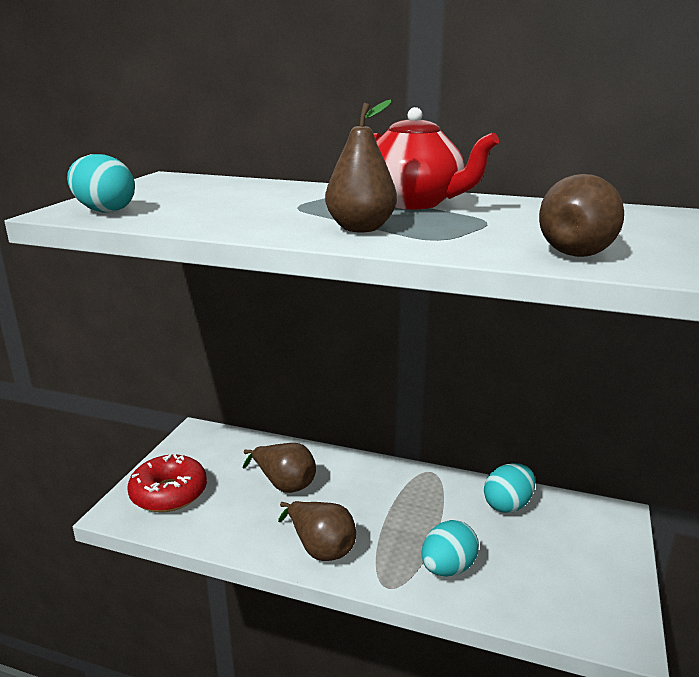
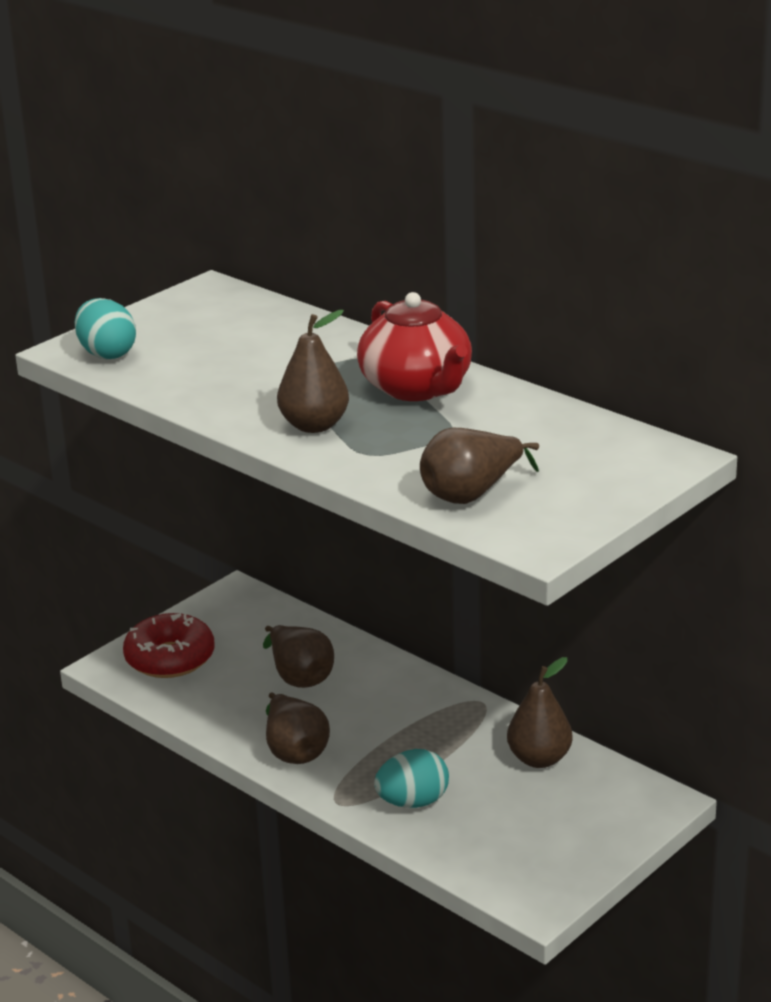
camera: 25 degrees right, 5 degrees up
turquoise egg [484,463,535,513] -> brown pear [507,657,573,768]

